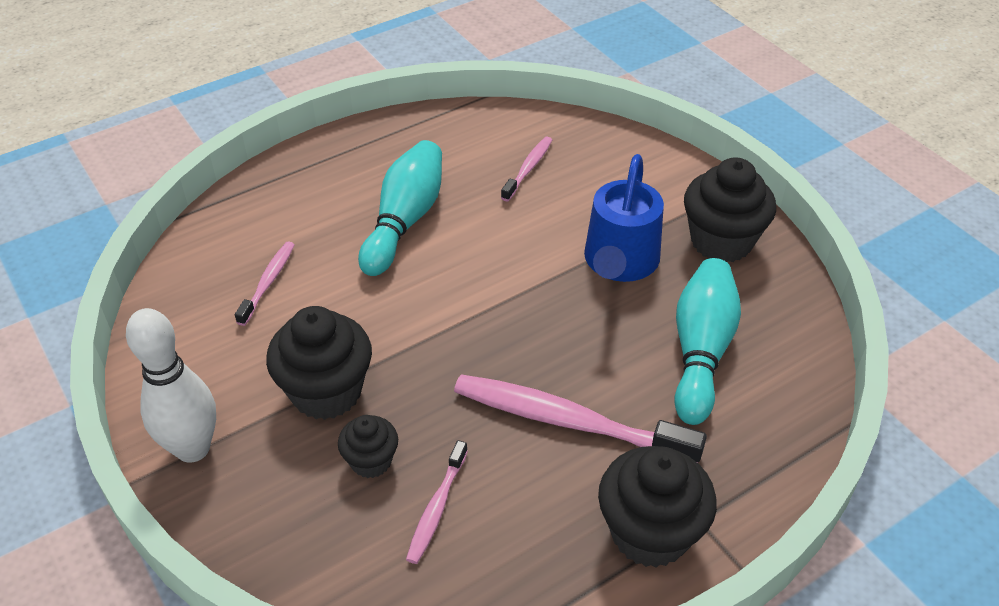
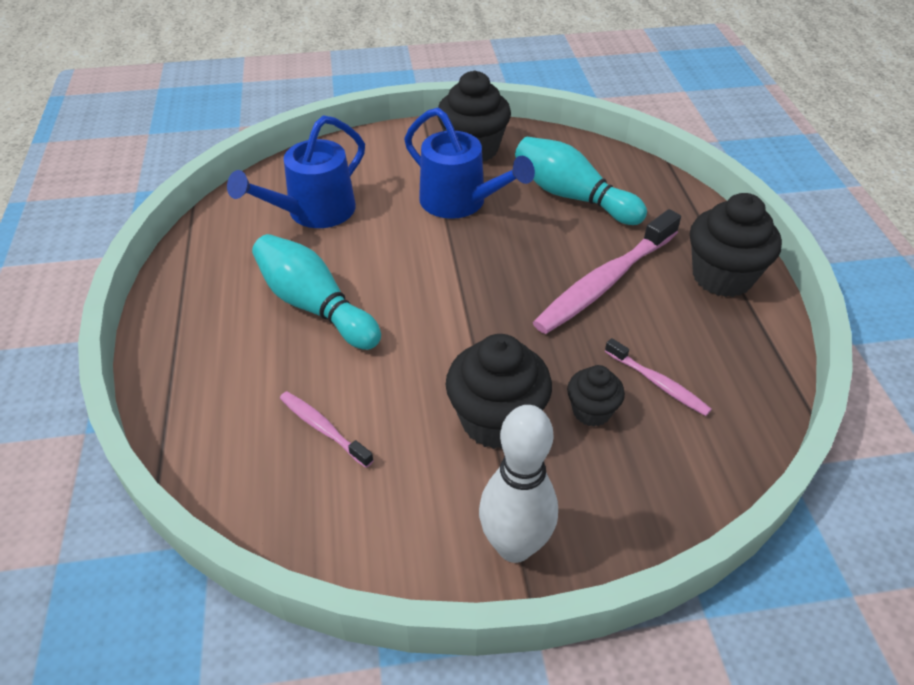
camera: 65 degrees left, 0 degrees up
pink toothbrush [501,137,552,201] -> blue watering can [227,115,365,228]

